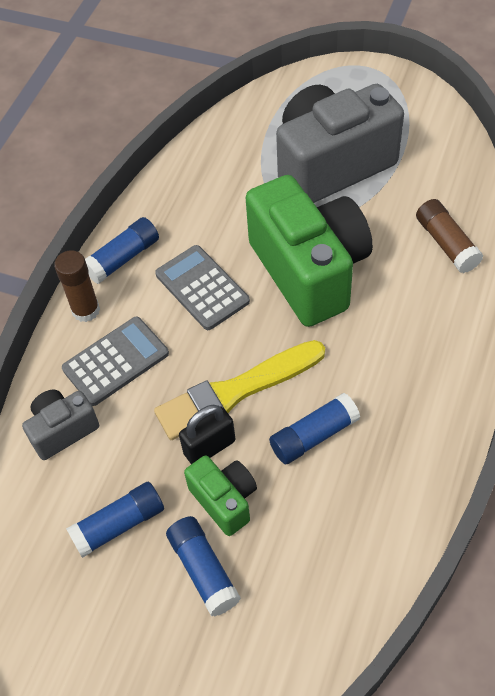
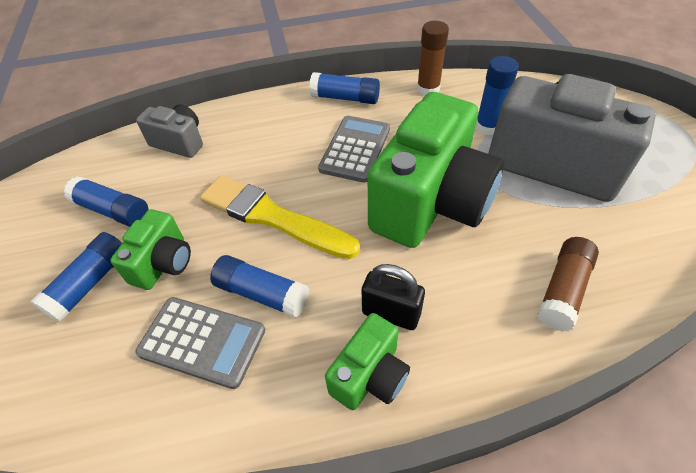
camera: 55 degrees right, 5 degrees down
brown glue stick [54,250,100,322] -> brown glue stick moved to [417,21,449,95]
grey calculator [62,316,169,406] -> grey calculator moved to [135,297,265,389]
black padlock [179,405,236,464] -> black padlock moved to [362,264,425,330]
none -> green camera [325,313,410,410]
none -> blue glue stick [476,56,519,135]

